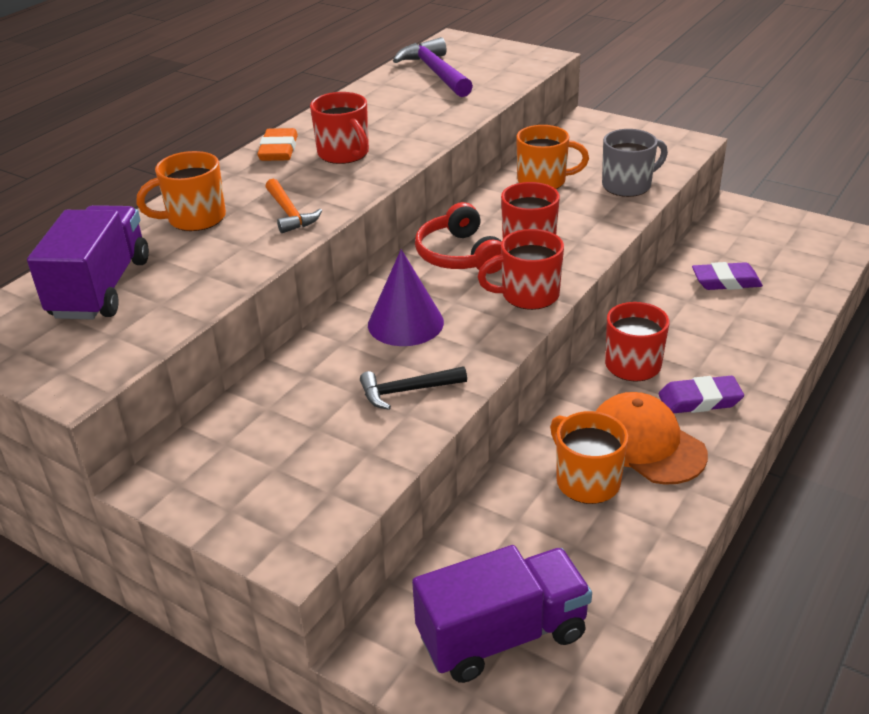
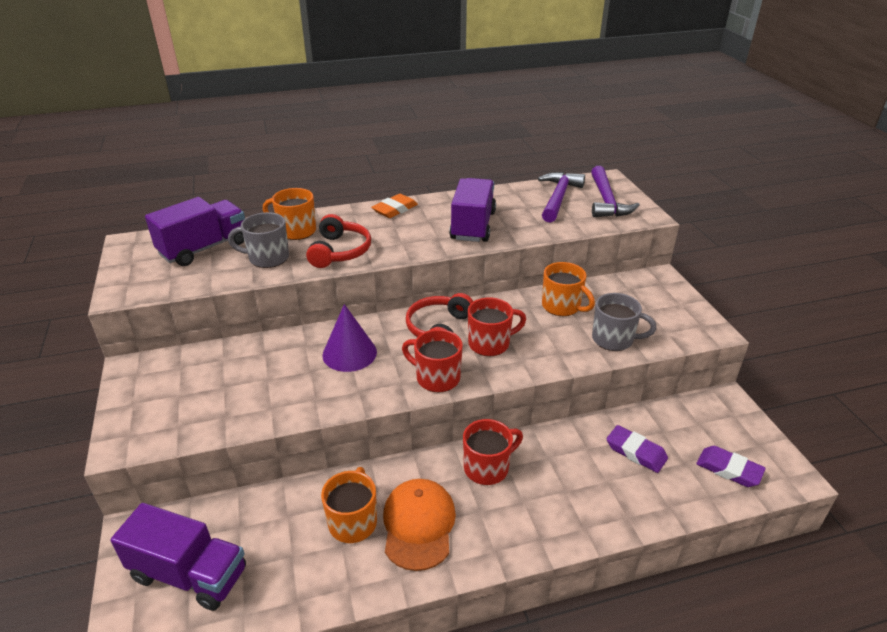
camera: 40 degrees right, 0 degrees up
orange hammer [265,178,322,233] -> red headphones [306,214,371,268]
red mug [310,92,369,164] -> none
black hammer [360,366,467,410] -> none
purple eraser [659,376,744,413] -> purple eraser moved to [696,446,766,487]
none -> grey mug [228,212,289,268]
none -> purple truck [449,178,496,242]
none -> purple hammer [591,166,640,217]

